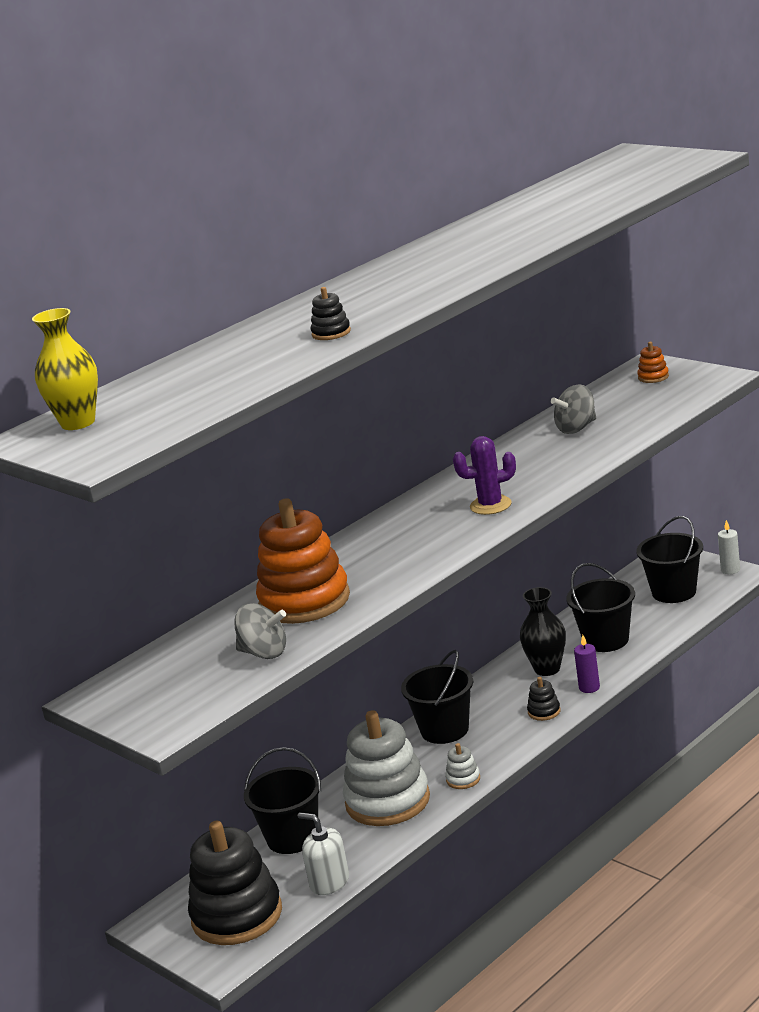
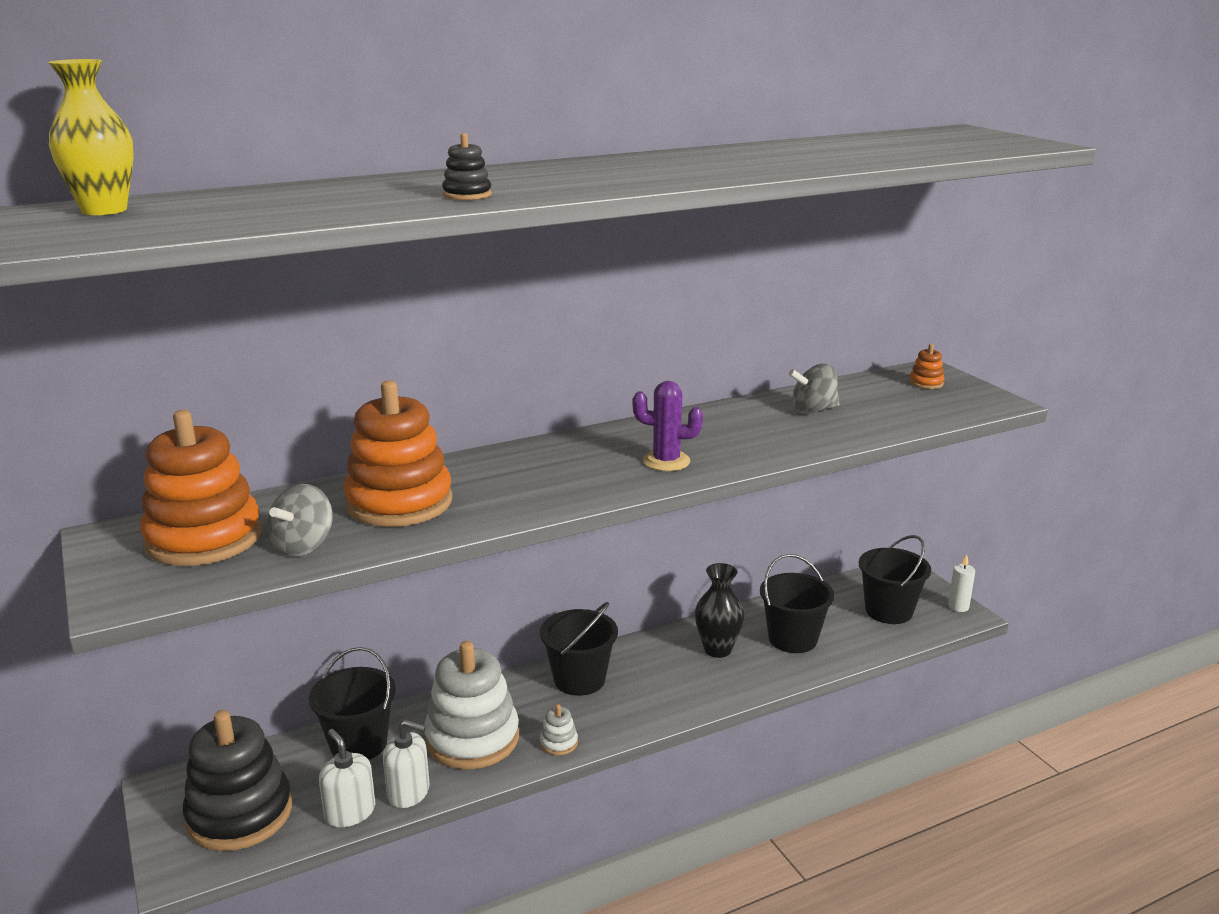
camera: 15 degrees right, 0 degrees up
grey spinning top [234,603,286,659] -> grey spinning top turned 75 degrees clockwise [267,484,333,557]
black stacking toy [527,677,560,721] -> none
purple candle [574,635,600,693] -> none
none -> orange stacking toy [140,410,262,566]
none -> white soap dispenser [383,720,430,808]

